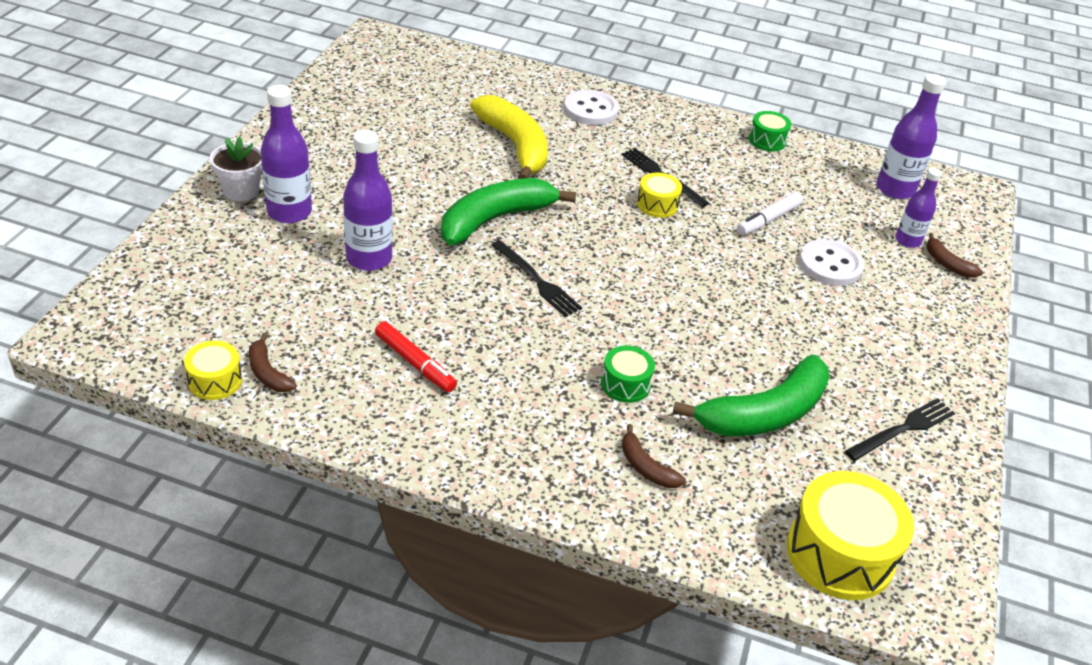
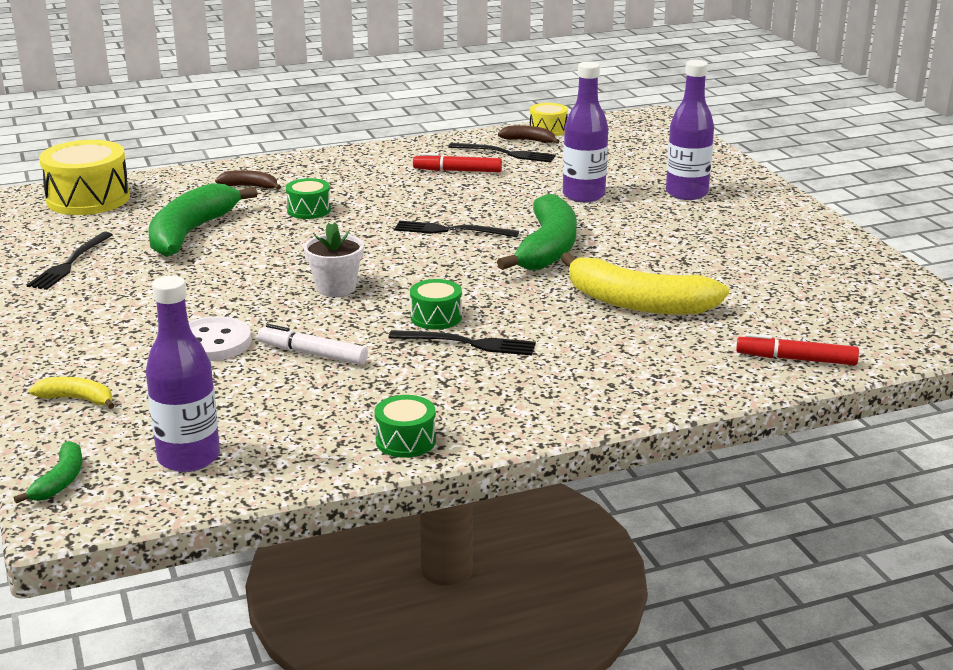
camera: 145 degrees right, 15 degrees down
white flower pot [210,136,262,202] -> white flower pot moved to [304,222,364,297]
white button [564,90,619,125] -> none
yellow drum [637,172,682,218] -> green drum [410,279,462,330]
white marker [737,192,803,235] -> white marker turned 75 degrees counterclockwise [258,324,368,365]
purple bottle [895,168,942,248] -> none
brown banana [927,233,983,278] -> yellow banana [29,377,115,409]
none -> green banana [14,441,83,503]
none -> black fork [448,143,556,162]
none -> red marker [736,333,859,365]

